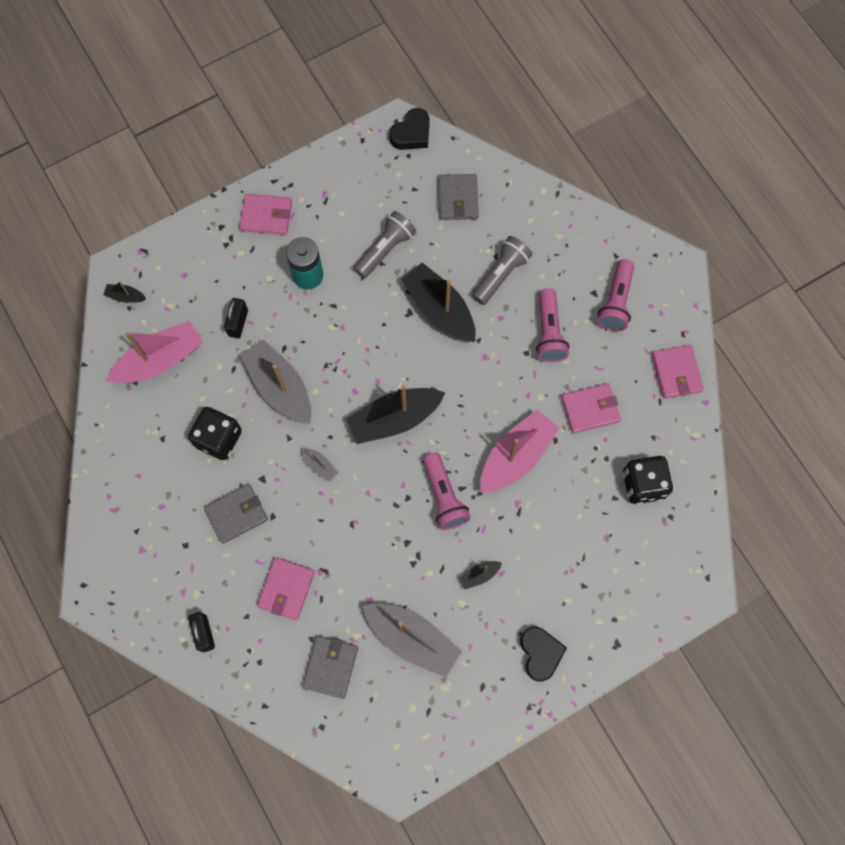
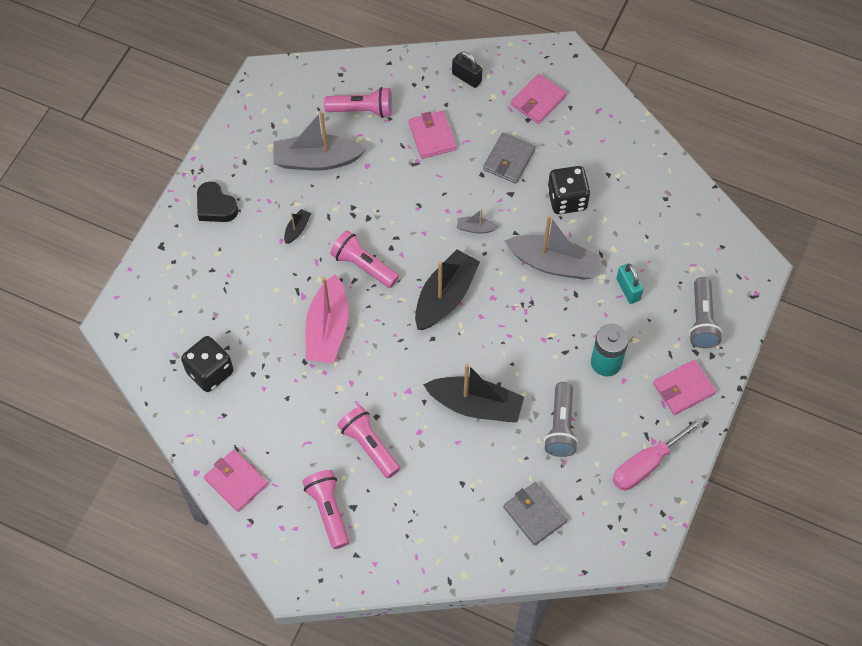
camera: 145 degrees right, 10 degrees down
black boat [103,281,146,303] -> none
pink boat [107,321,203,384] -> none
black padlock [224,298,248,339] -> turquoise padlock [616,263,643,304]
grey wallet [302,636,358,699] -> pink flashlight [324,87,392,118]
black heart [389,108,429,150] -> none
grey flashlight [472,236,533,305] -> grey flashlight moved to [689,277,722,348]
pink wallet [561,383,621,434] -> pink wallet moved to [511,73,567,124]
none -> pink screwdriver [612,417,704,490]

